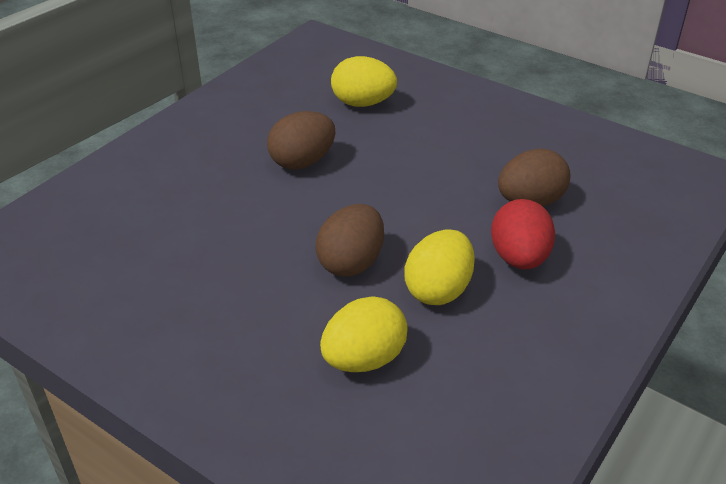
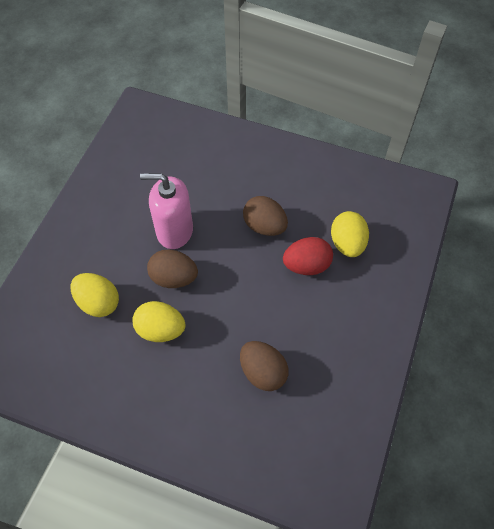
camera: 75 degrees right, 20 degrees up
red egg [491,199,555,270] -> red egg moved to [283,237,333,275]
none -> pink soap dispenser [140,173,193,249]

